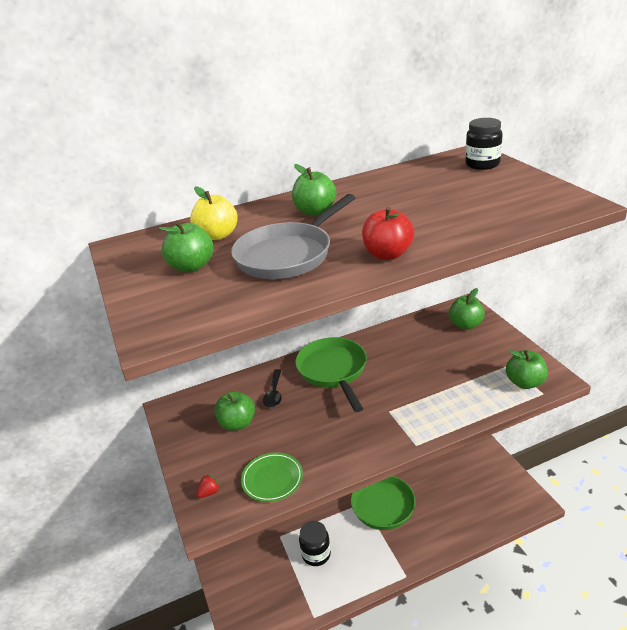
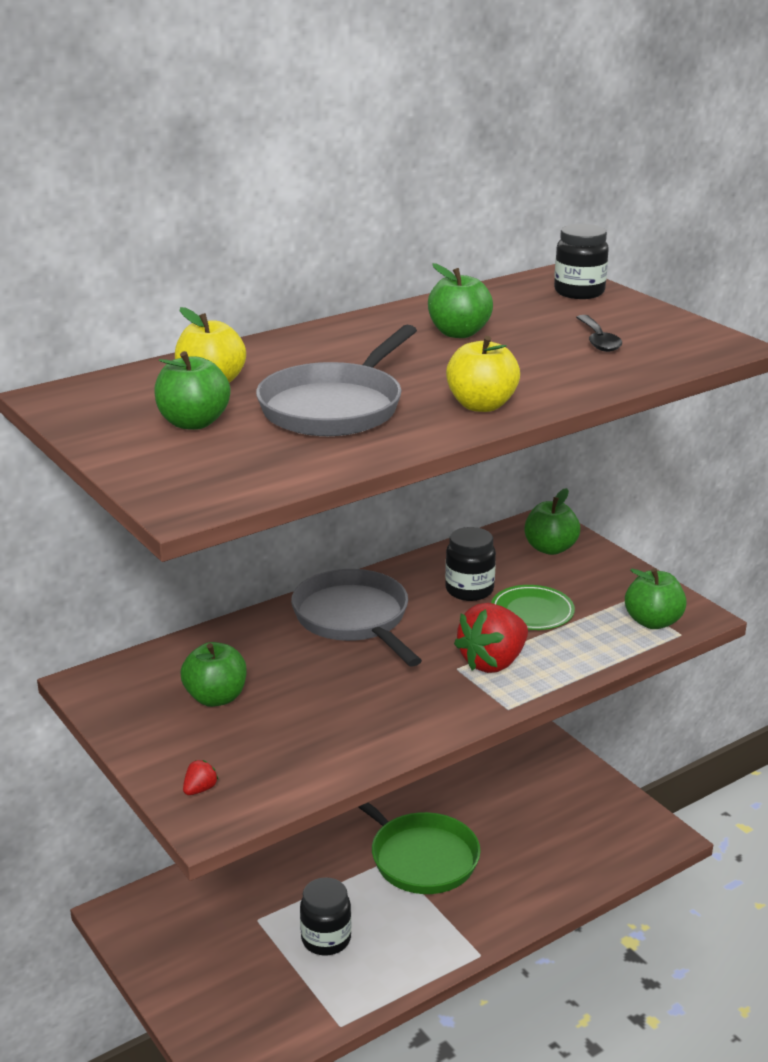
camera: 15 degrees left, 5 degrees down
green plate [241,452,303,502] -> green plate moved to [491,585,575,630]
black spoon [263,369,282,408] -> black spoon moved to [576,315,622,352]
green apple [292,164,336,215] -> green apple moved to [428,263,493,338]
green pan [295,337,367,412] -> grey pan [291,569,422,667]
red apple [362,207,414,260] -> yellow apple [446,336,520,412]
none -> black jar [445,527,496,601]
none -> red strawberry [454,603,528,673]

